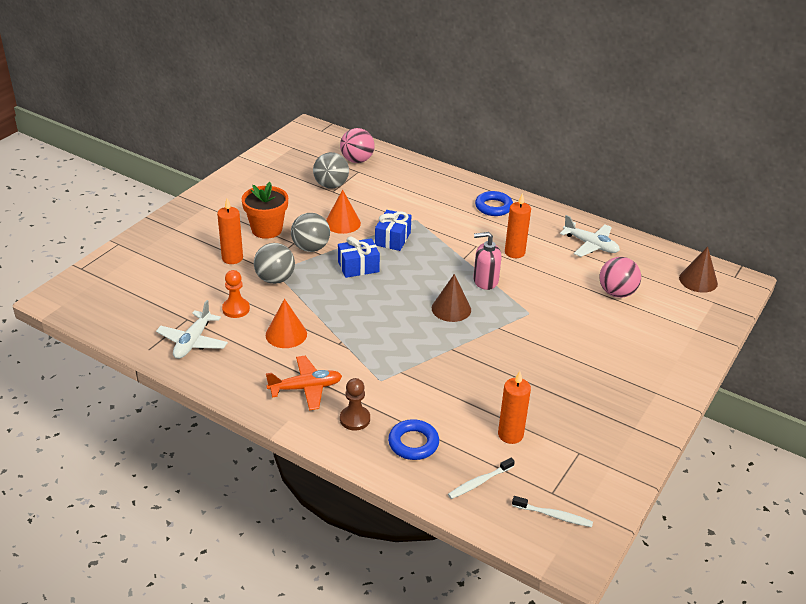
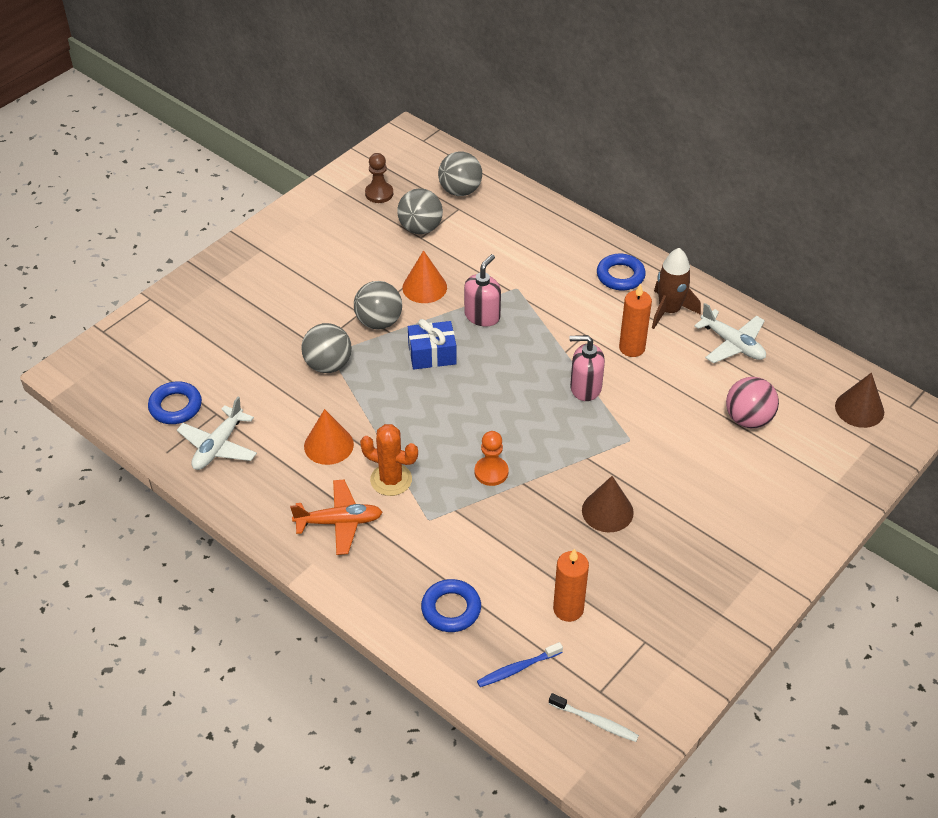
camera: 10 degrees right, 10 degrees up
orange candle [217,198,243,264] -> none
orange pawn [222,270,250,318] -> orange pawn moved to [475,431,508,486]
orange flower pot [242,182,288,239] -> none
pink ball [340,128,375,163] -> grey ball [438,152,482,196]
brown pawn [340,378,370,430] -> brown pawn moved to [365,153,393,203]
blue gift [375,210,412,251] -> pink soap dispenser [464,254,501,327]
brown cone [432,274,471,322] -> brown cone moved to [582,476,634,532]
white toothbrush [448,458,515,499] -> blue toothbrush [477,642,563,687]
none -> blue ring [148,381,202,424]
none -> orange cactus [360,424,418,496]
none -> brown rocket [652,248,701,329]

